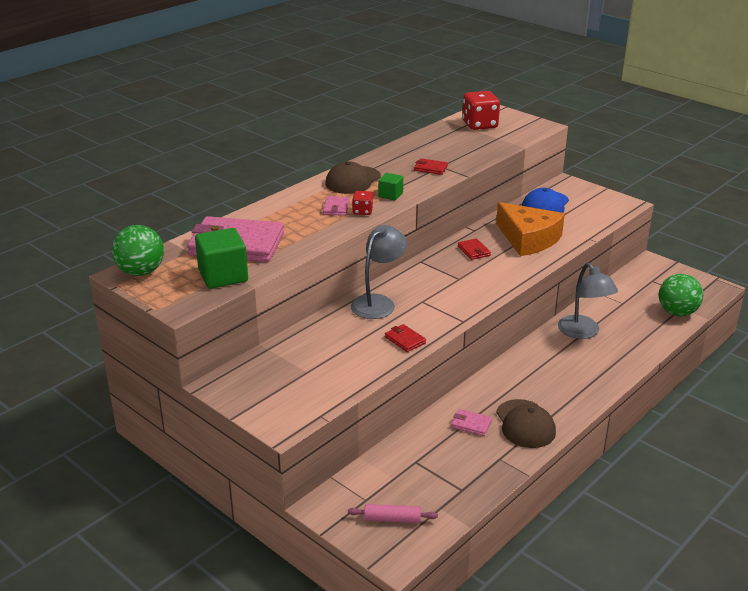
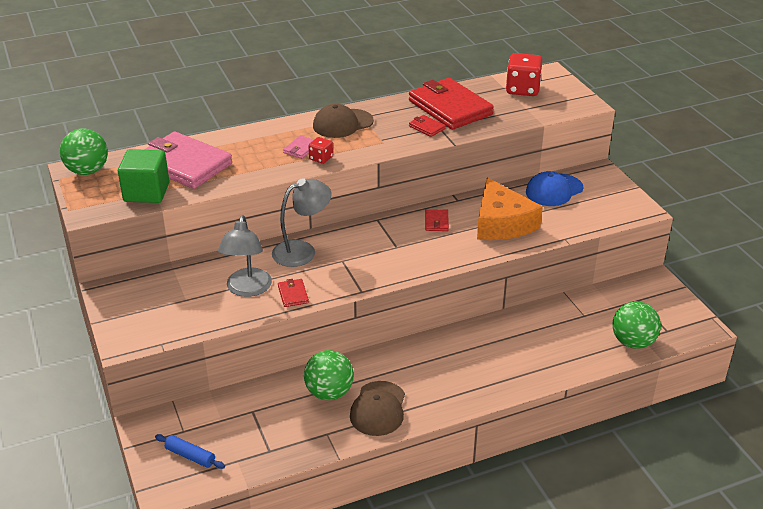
camera: 25 degrees right, 5 degrees up
pink rolling pin [348,504,438,523] -> blue rolling pin [155,434,225,469]
green cube [378,173,403,200] -> none
pink wallet [451,409,492,436] -> green ball [304,350,354,400]
grey lamp [558,263,618,339] -> grey lamp moved to [218,215,272,297]
none -> red wallet [409,78,494,130]

